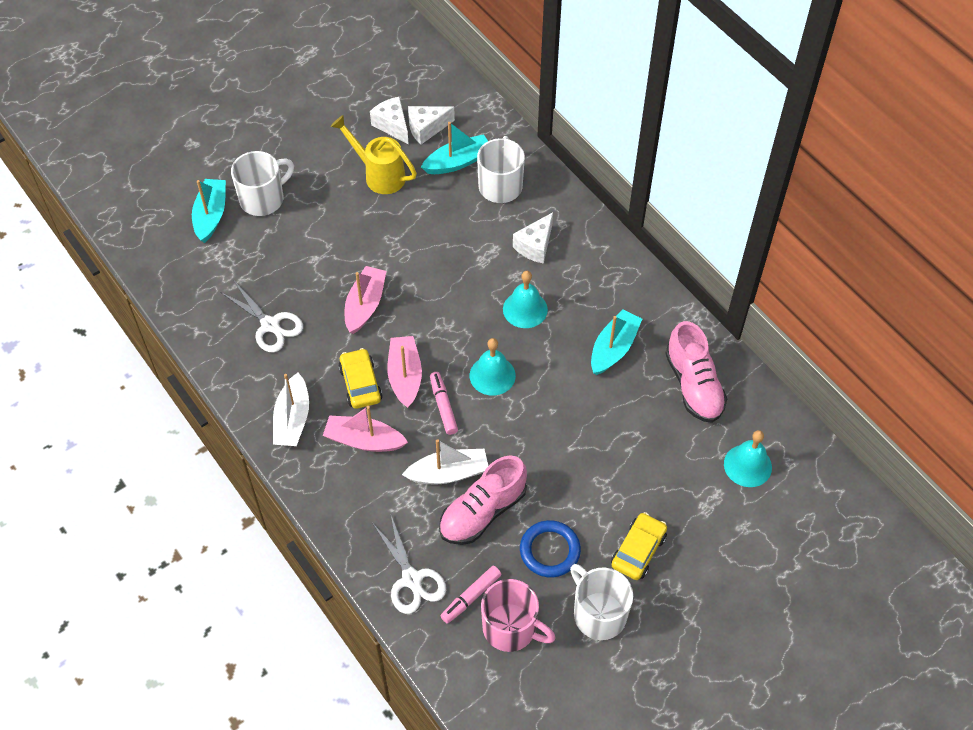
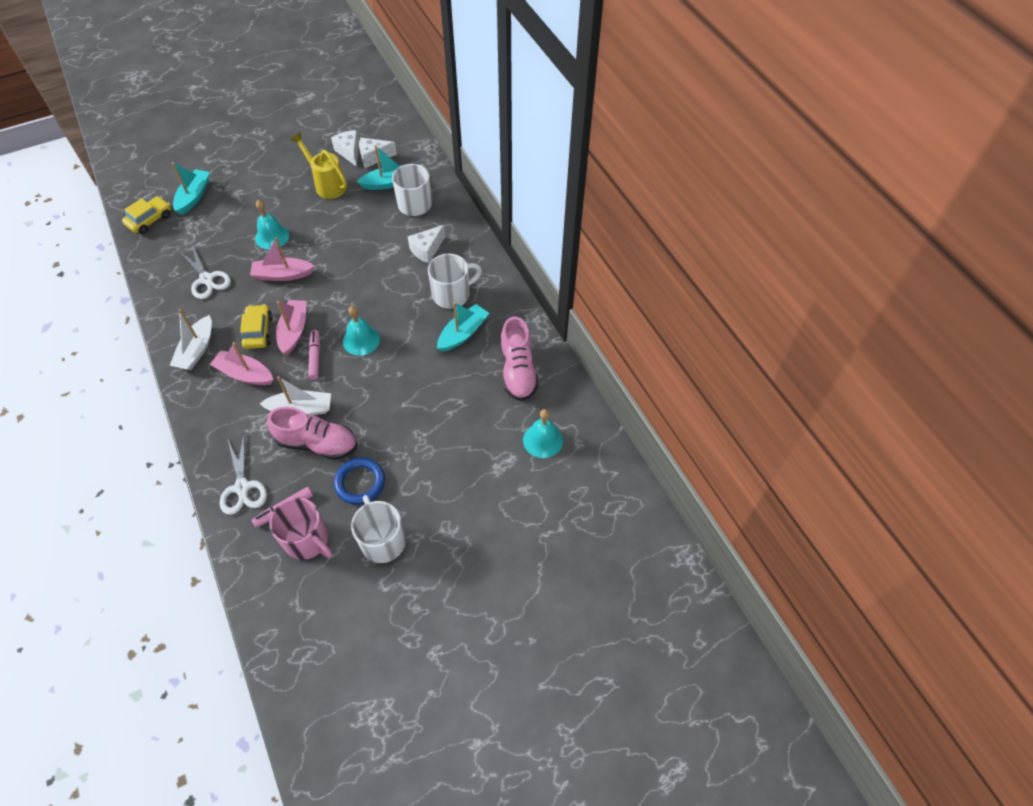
camera: 10 degrees right, 0 degrees up
white mug [231,151,294,216] -> white mug moved to [428,254,482,309]
pink boat [345,266,386,334] -> pink boat turned 120 degrees counterclockwise [250,237,314,281]
pink shoe [439,455,527,545] -> pink shoe turned 135 degrees counterclockwise [267,407,357,460]
turquoise bell [503,271,548,328] -> turquoise bell moved to [255,200,289,250]
yellow car [611,512,667,580] -> yellow car moved to [122,196,171,234]

